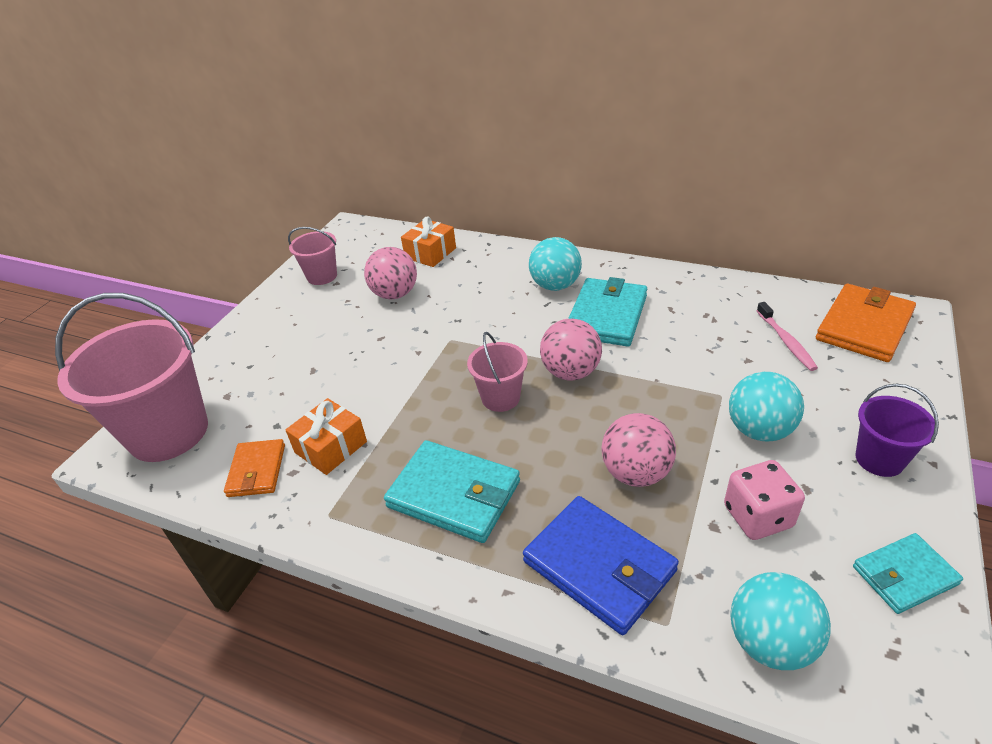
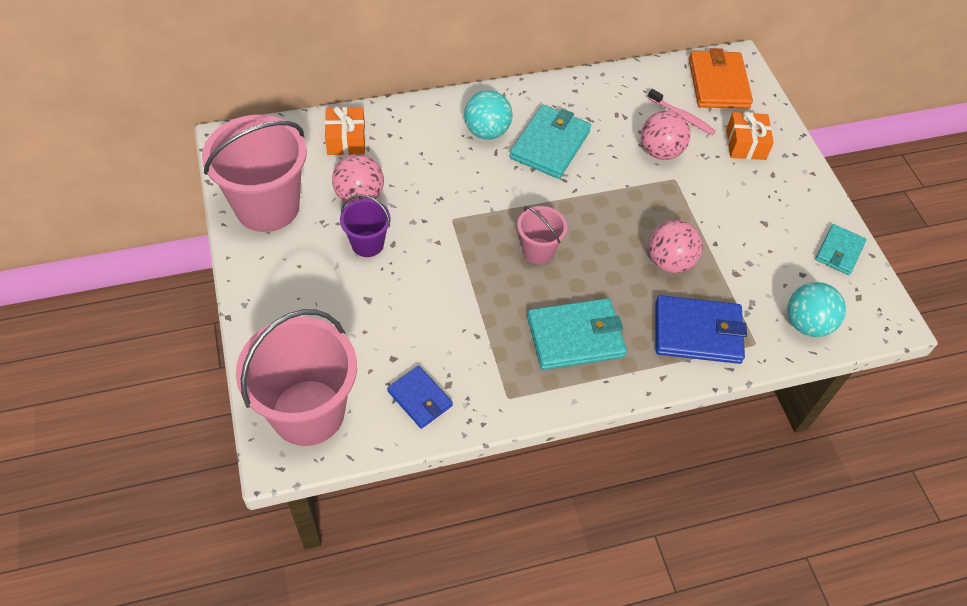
camera: 45 degrees left, 15 degrees up
orange wallet [224,439,285,497] -> blue wallet [387,366,453,429]
orange gift [285,398,367,475] -> orange gift moved to [726,111,774,160]
pink bucket [288,227,337,285] -> pink bucket [202,115,307,232], size x2.00
pink ball [540,319,602,380] -> pink ball moved to [641,111,690,160]
turquoise wallet [568,277,647,347] -> turquoise wallet turned 45 degrees clockwise [510,105,591,179]
pink dice [724,460,805,540] -> none
turquoise ball [729,372,804,442] -> none
purple bucket [855,384,939,477] -> purple bucket moved to [340,194,391,257]

